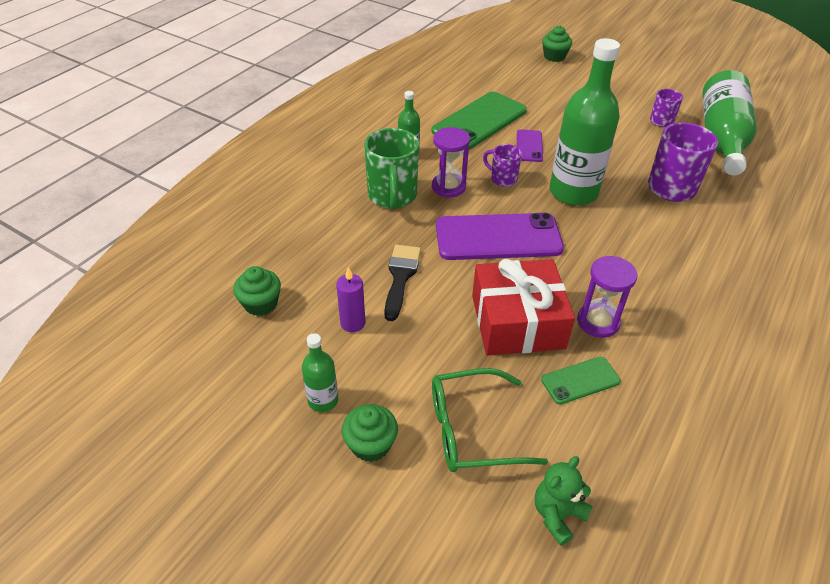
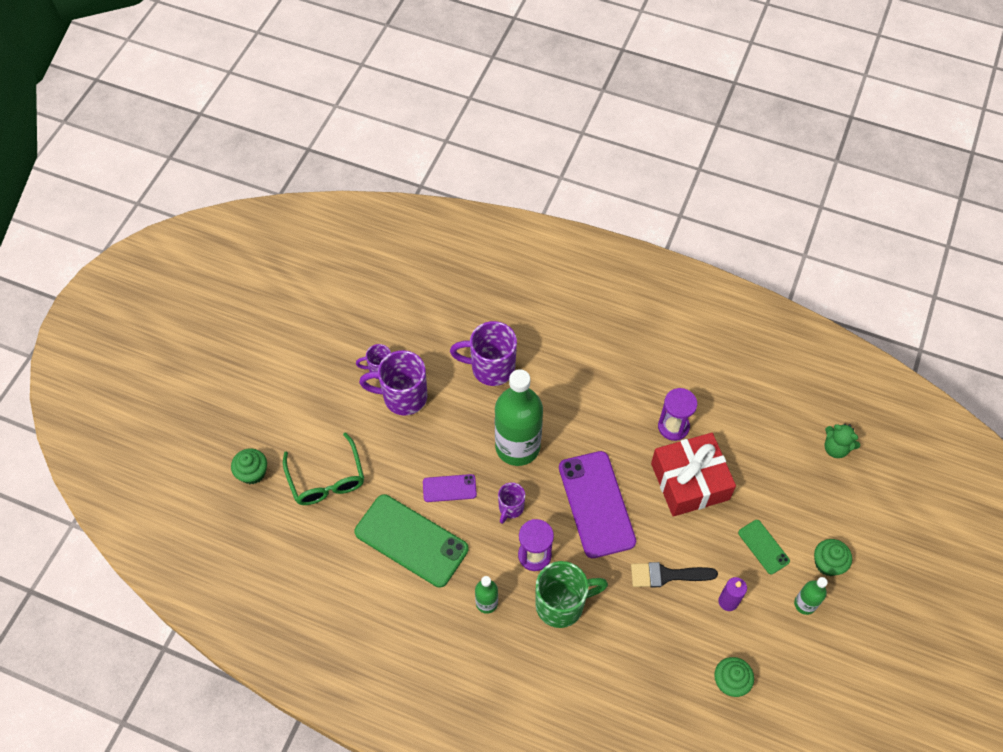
camera: 100 degrees left, 15 degrees up
green glasses [432,368,548,472] -> green glasses moved to [283,432,364,505]
green phone [541,357,621,405] -> green phone moved to [738,520,790,574]
green bottle [702,70,757,175] -> none
none -> purple mug [359,350,427,416]

